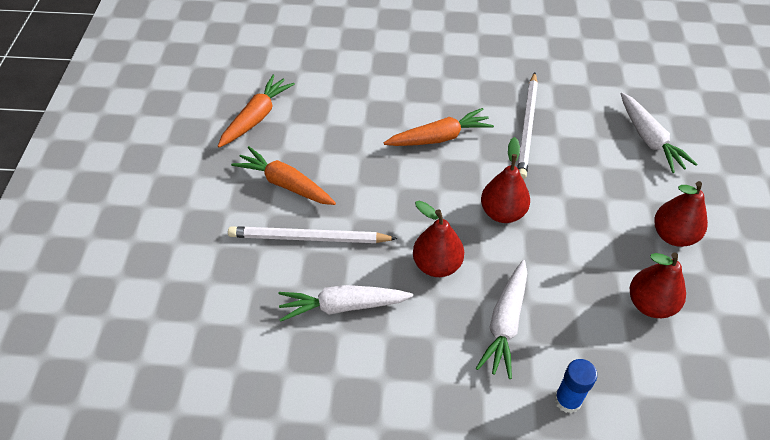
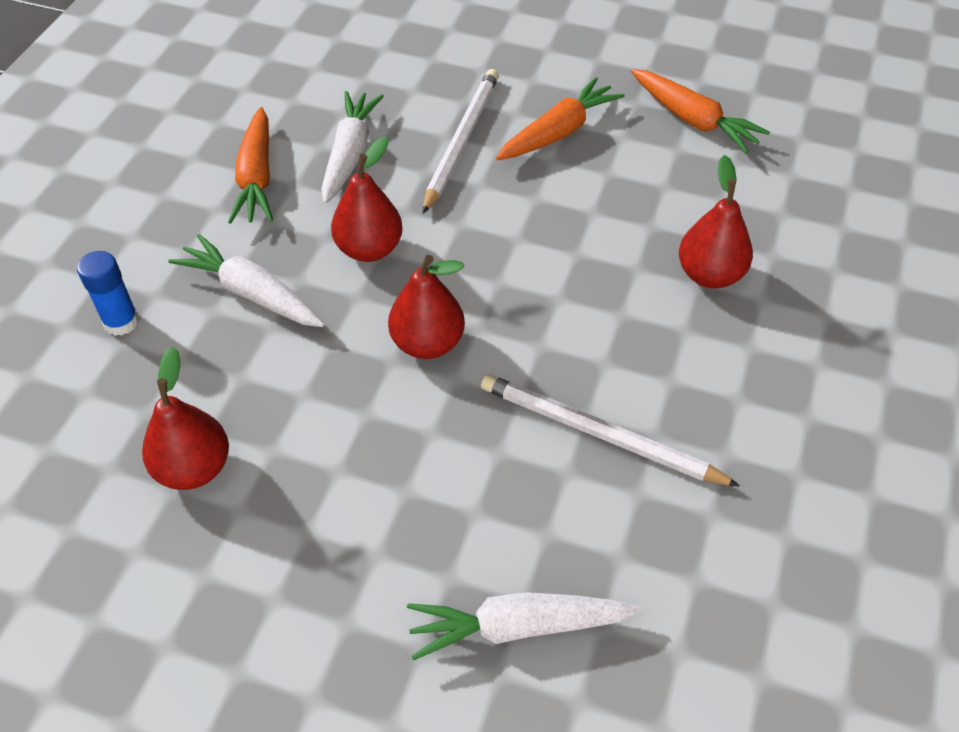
camera: 105 degrees right, 0 degrees up
orange carrot [384,108,494,146] -> orange carrot moved to [228,107,273,224]
red pear [654,181,708,247] -> red pear moved to [679,155,753,288]

